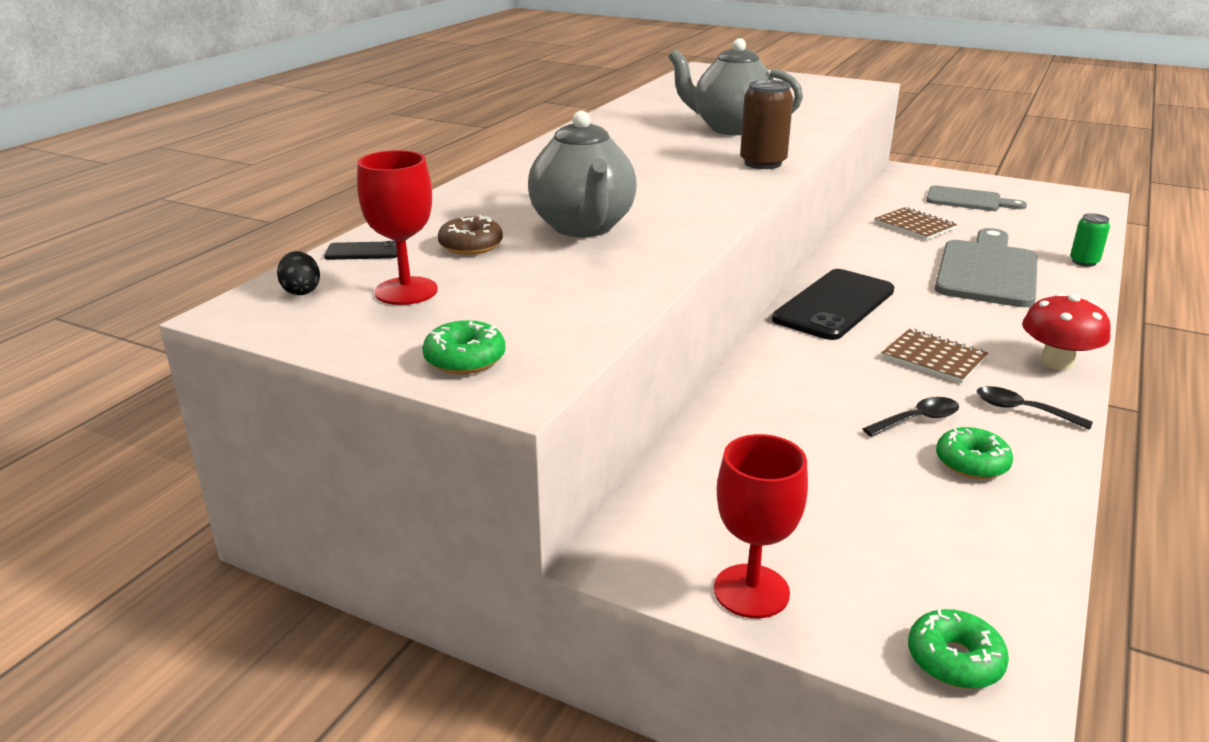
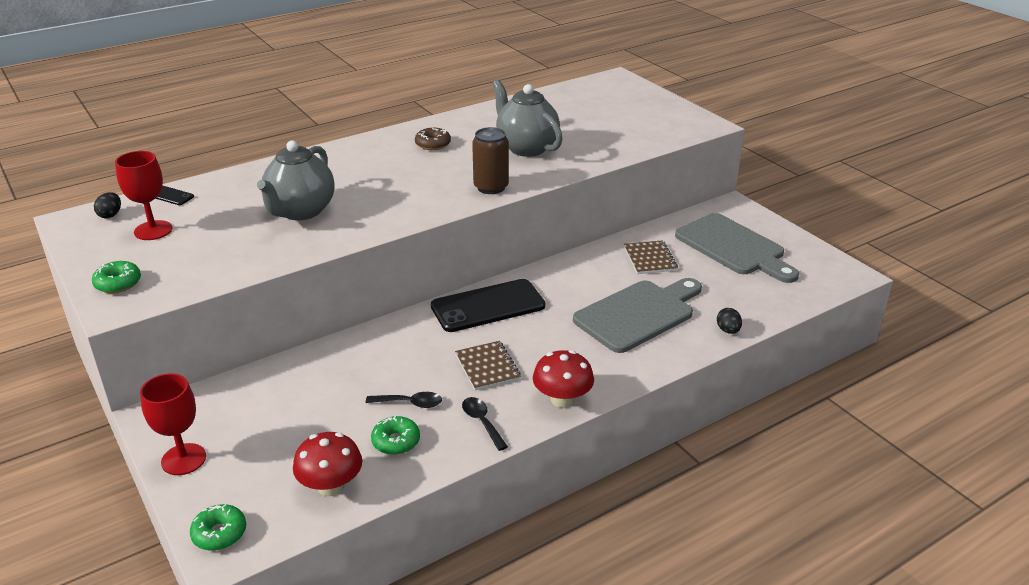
camera: 30 degrees right, 5 degrees up
brown donut [438,215,503,255] -> brown donut moved to [415,128,451,150]
grey cutting board [926,185,1027,211] -> grey cutting board [675,213,799,283], size x1.62
green can [1070,213,1110,267] -> black egg [717,308,742,334]
none -> red mushroom [293,432,362,496]

